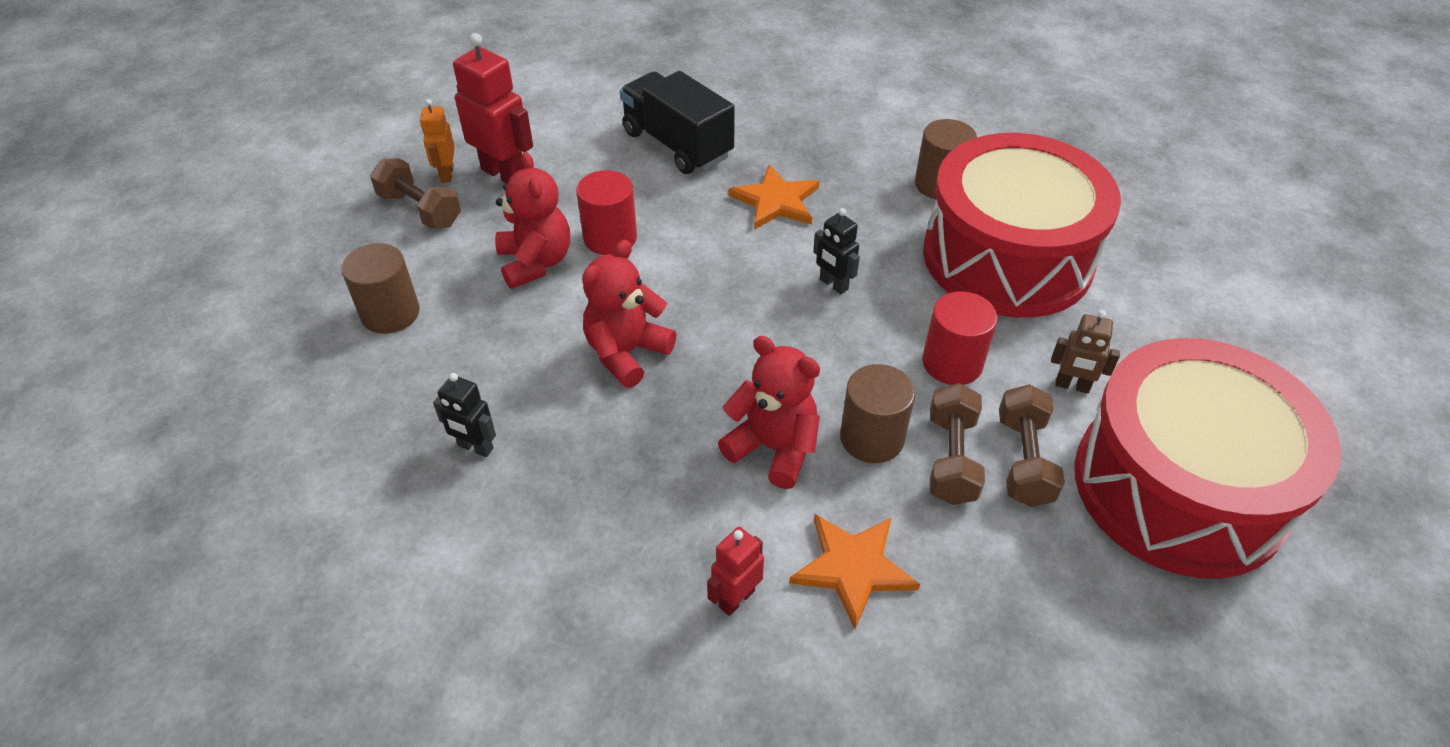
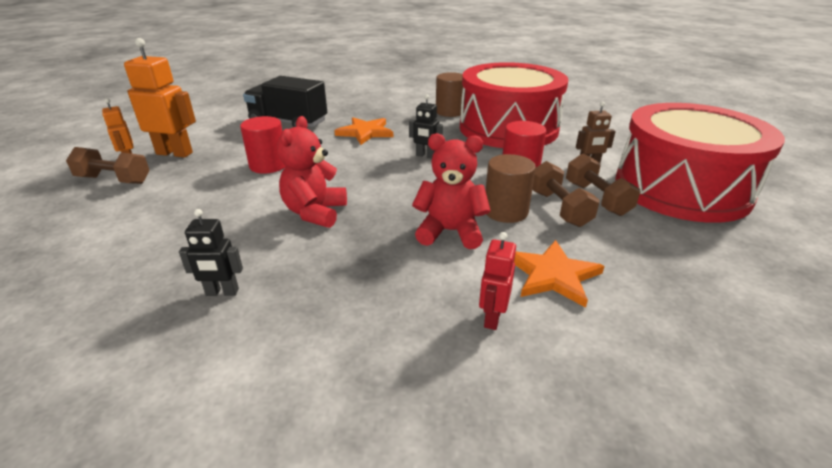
camera: 25 degrees left, 15 degrees down
brown cylinder [341,243,420,334] -> none
red robot [453,33,533,183] -> orange robot [124,38,196,158]
red teddy bear [495,152,570,289] -> none

